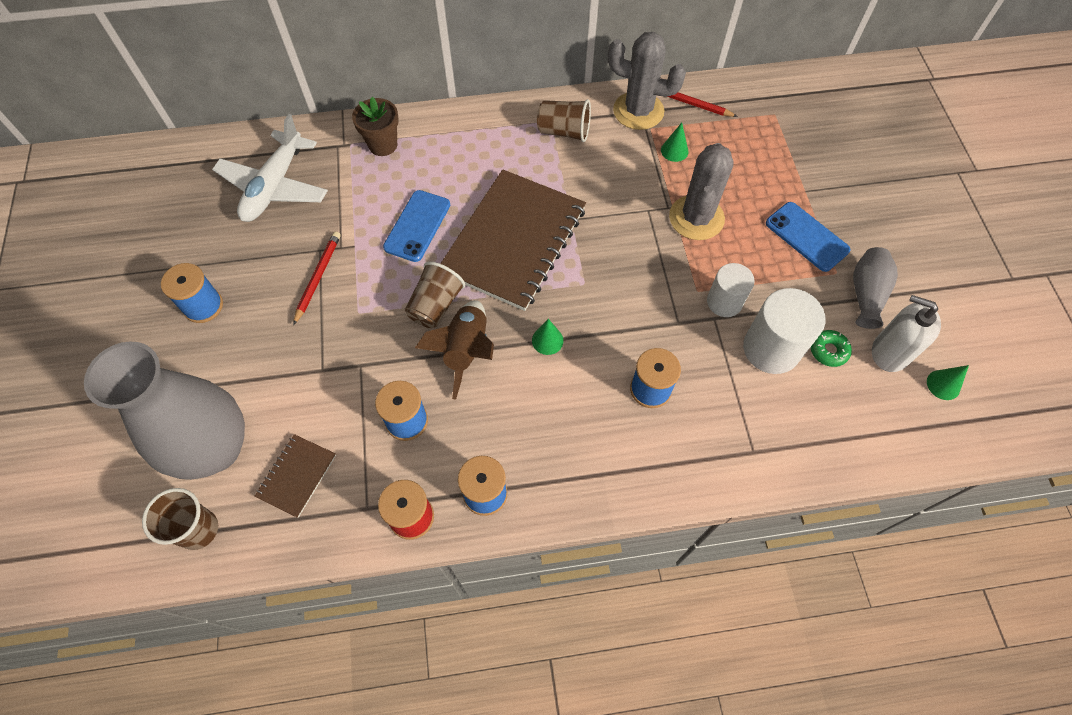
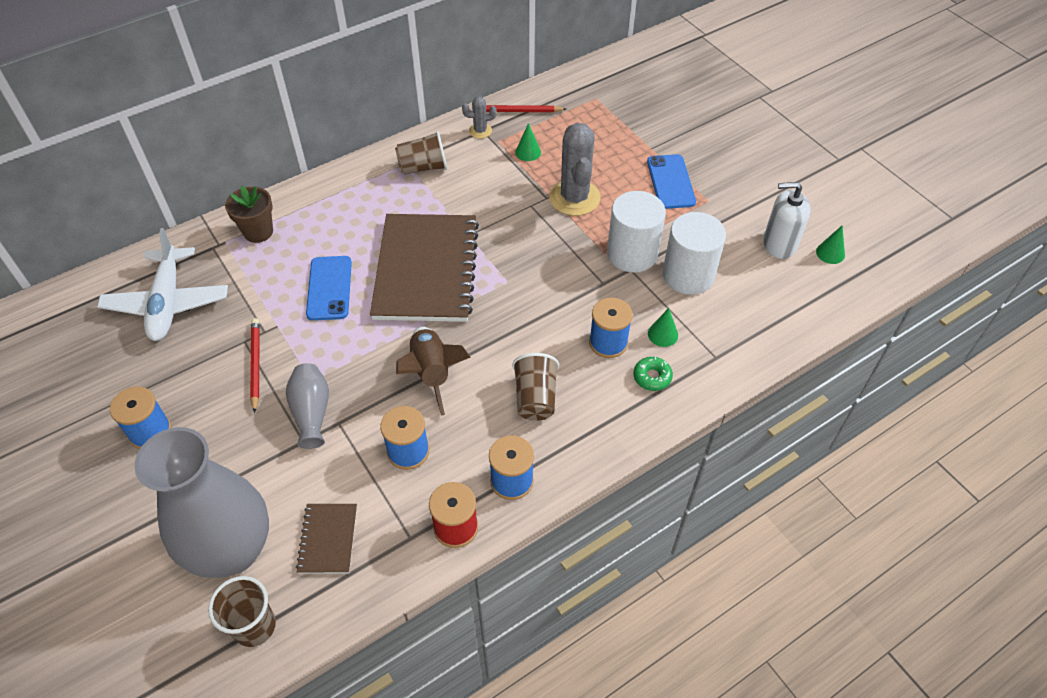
camera: 25 degrees left, 10 degrees down
brown cup [405,261,465,328] -> brown cup moved to [512,353,559,421]
green cone [532,319,564,355] -> green cone moved to [648,308,678,347]
grey cactus [608,32,686,130] -> grey cactus [462,96,497,138], size x0.48
white cylinder [707,263,755,317] -> white cylinder [607,191,666,273], size x1.55
blue phone [766,202,850,272] -> blue phone turned 60 degrees clockwise [647,154,696,209]
green donut [811,330,852,367] -> green donut moved to [633,357,673,391]
grey vase [853,247,898,329] -> grey vase moved to [286,363,329,449]

